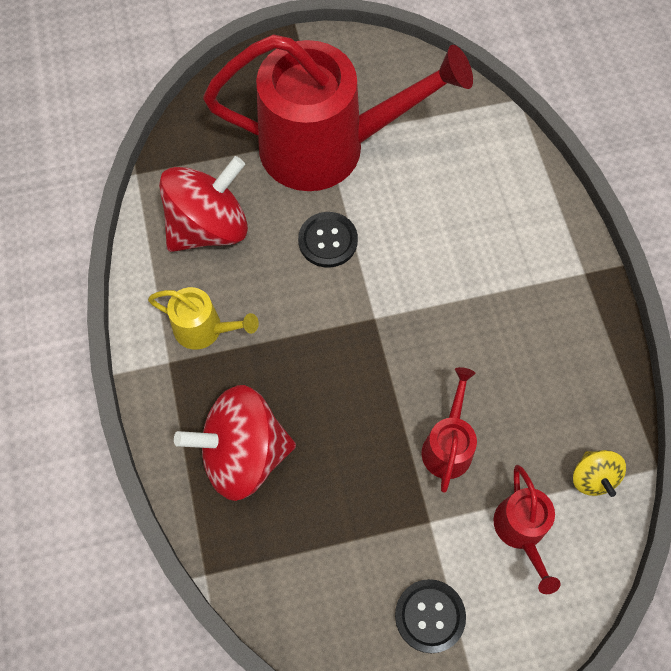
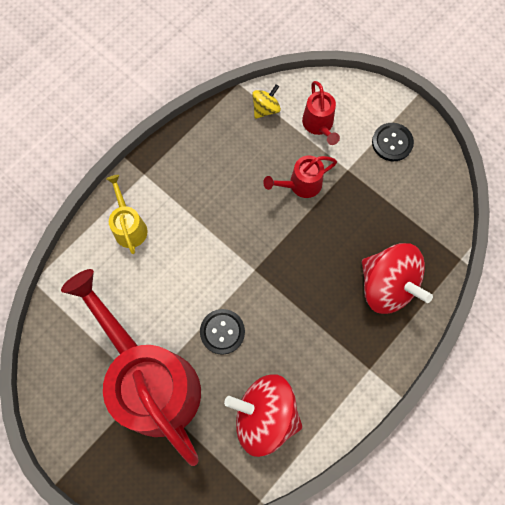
camera: 125 degrees left, 5 degrees up
yellow watering can [148,287,259,349] -> yellow watering can moved to [106,175,148,254]
red watering can [494,465,561,594] -> red watering can turned 120 degrees clockwise [302,81,340,145]

